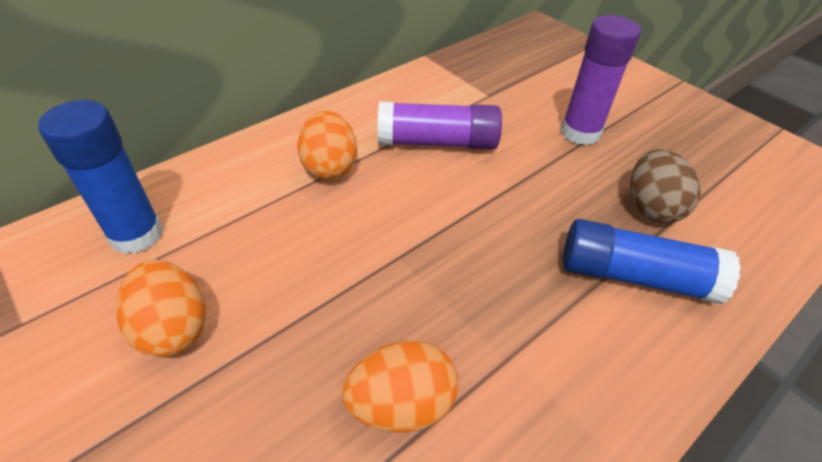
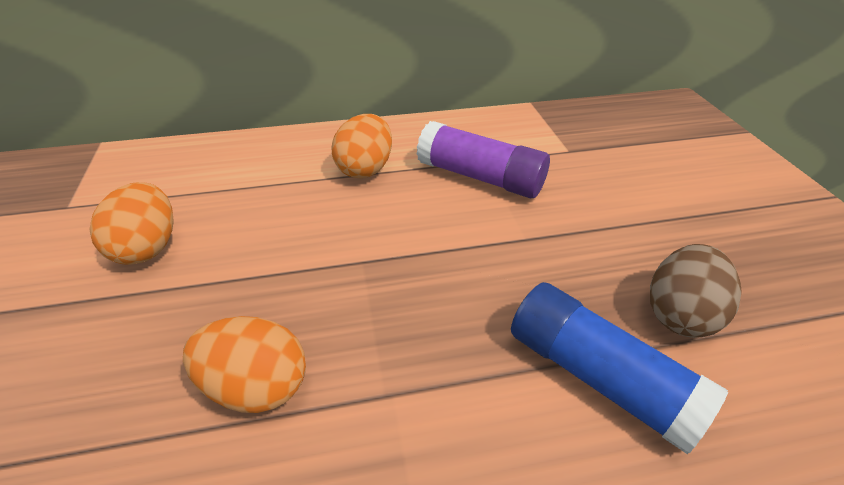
camera: 30 degrees right, 5 degrees down
blue glue stick [38,100,163,254] -> none
purple glue stick [561,15,641,145] -> none

